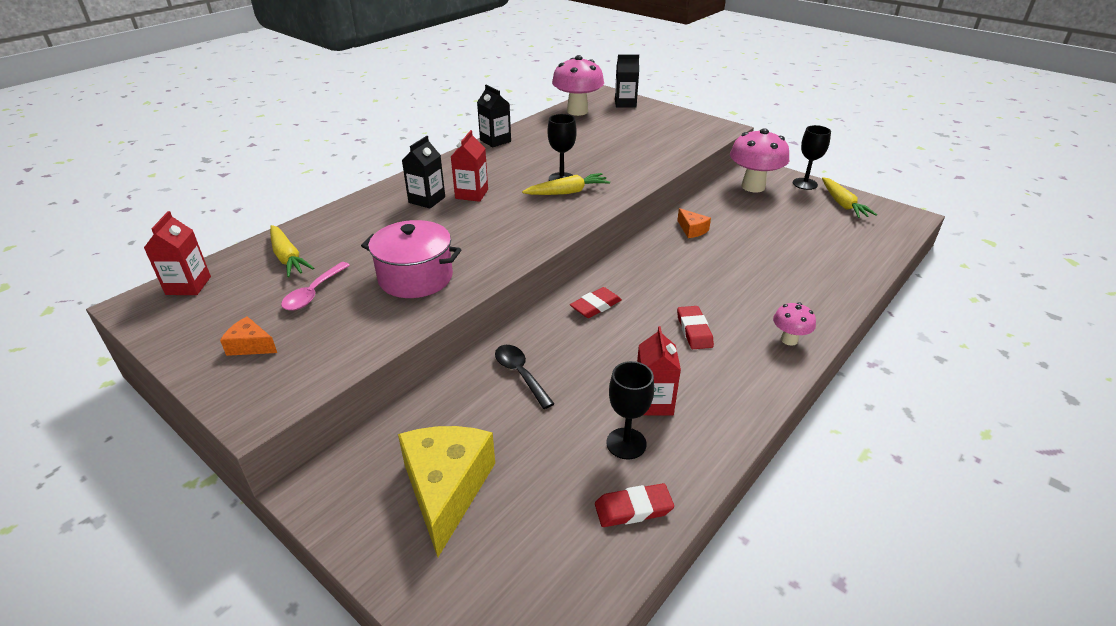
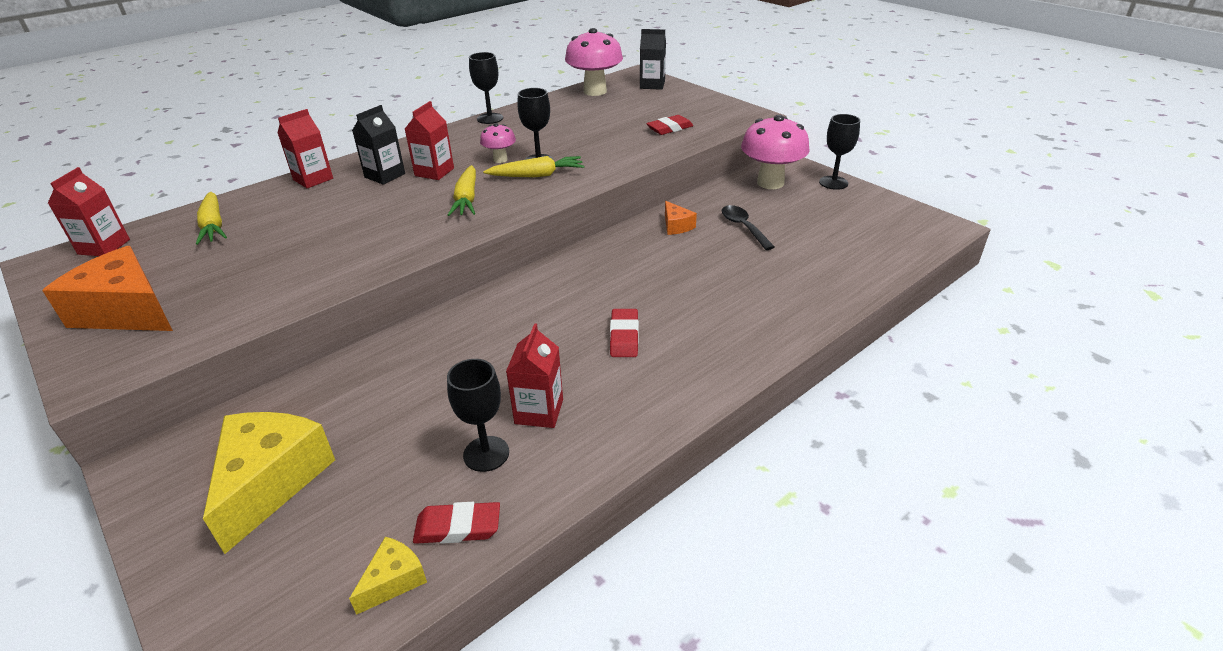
camera: 10 degrees right, 0 degrees up
orange cheese [220,316,277,356] -> orange cheese [42,246,173,331], size x2.12
pink spoon [281,262,350,311] -> none
pink pot [361,220,461,298] -> none
black carton [477,85,511,147] -> black goblet [469,52,503,124]
black spoon [495,345,555,409] -> black spoon moved to [722,205,775,250]
red eraser [570,287,622,318] -> red eraser moved to [646,115,693,135]
pink mushroom [773,302,816,346] -> pink mushroom moved to [480,123,516,163]
yellow carrot [822,177,877,218] -> yellow carrot moved to [448,165,476,216]
none -> red carton [278,109,333,188]
none -> yellow cheese [349,537,427,615]

